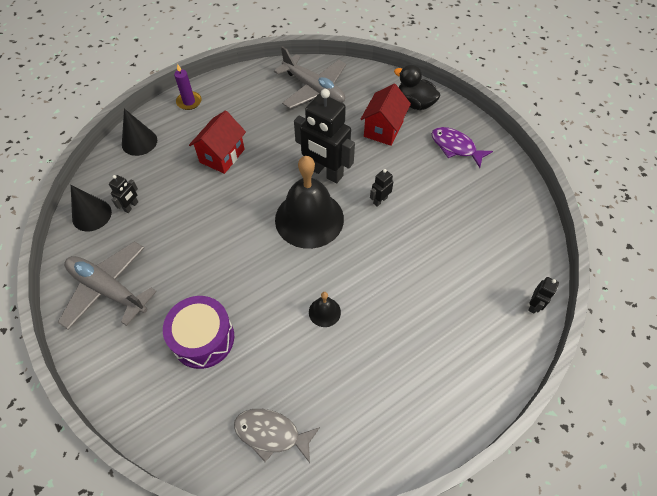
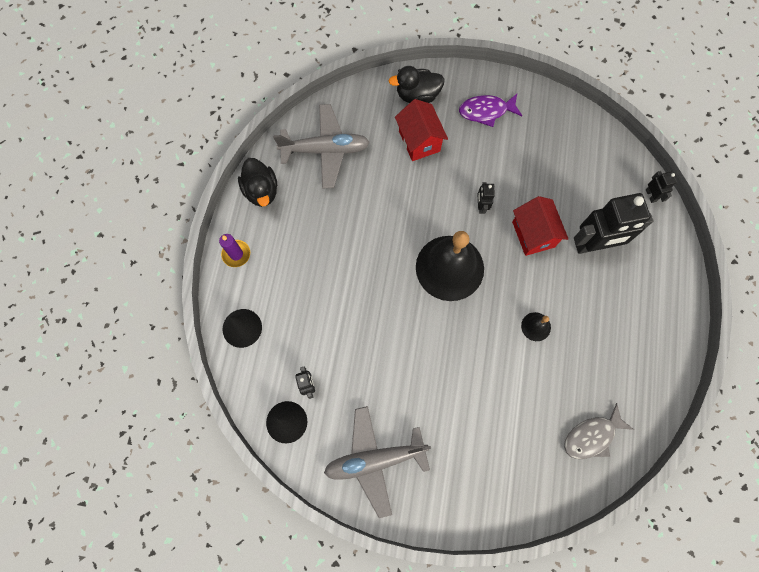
camera: 45 degrees left, 15 degrees up
purple drum [163,296,234,369] -> none
red house [189,110,246,174] -> red house moved to [512,196,569,256]
black robot [294,89,355,183] -> black robot moved to [574,193,654,254]
none -> black duck [238,158,277,207]

